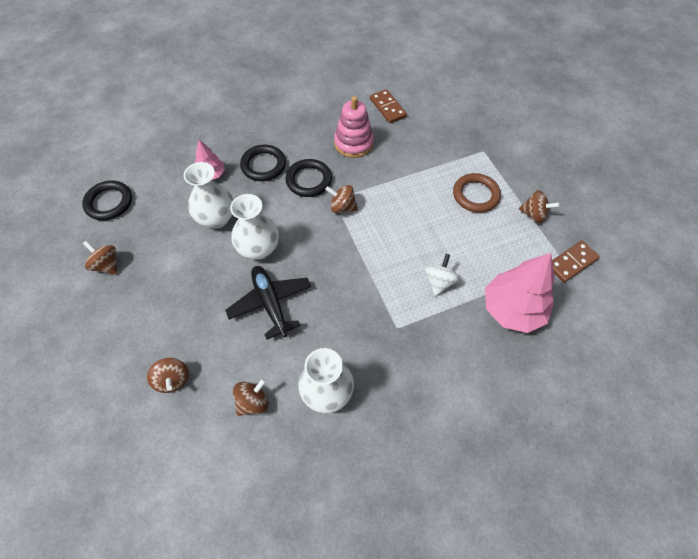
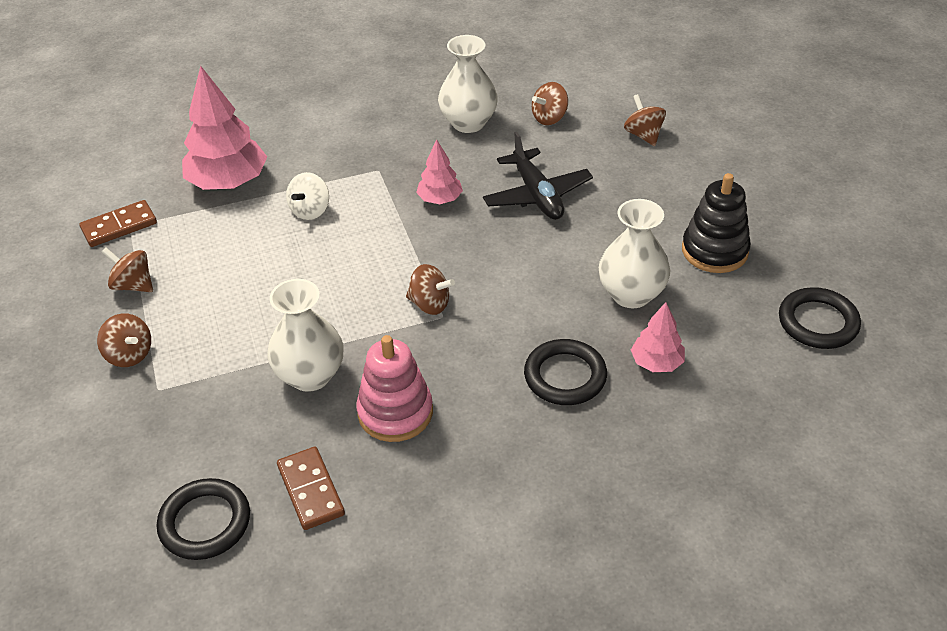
camera: 175 degrees left, 15 degrees down
brown spinning top [83,240,117,275] -> brown spinning top moved to [97,313,151,367]
white vase [230,194,279,260] -> white vase moved to [267,279,343,392]
black ring [285,159,332,197] -> black ring moved to [157,478,250,560]
brown ring [453,173,501,213] -> none
none -> pink tree [416,139,463,204]
none -> black stacking toy [682,173,751,273]

